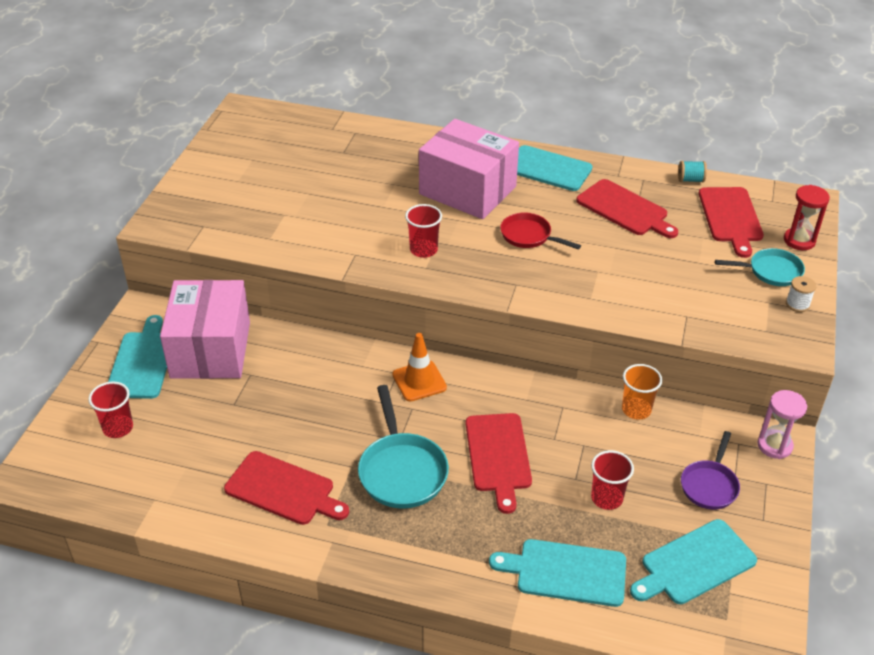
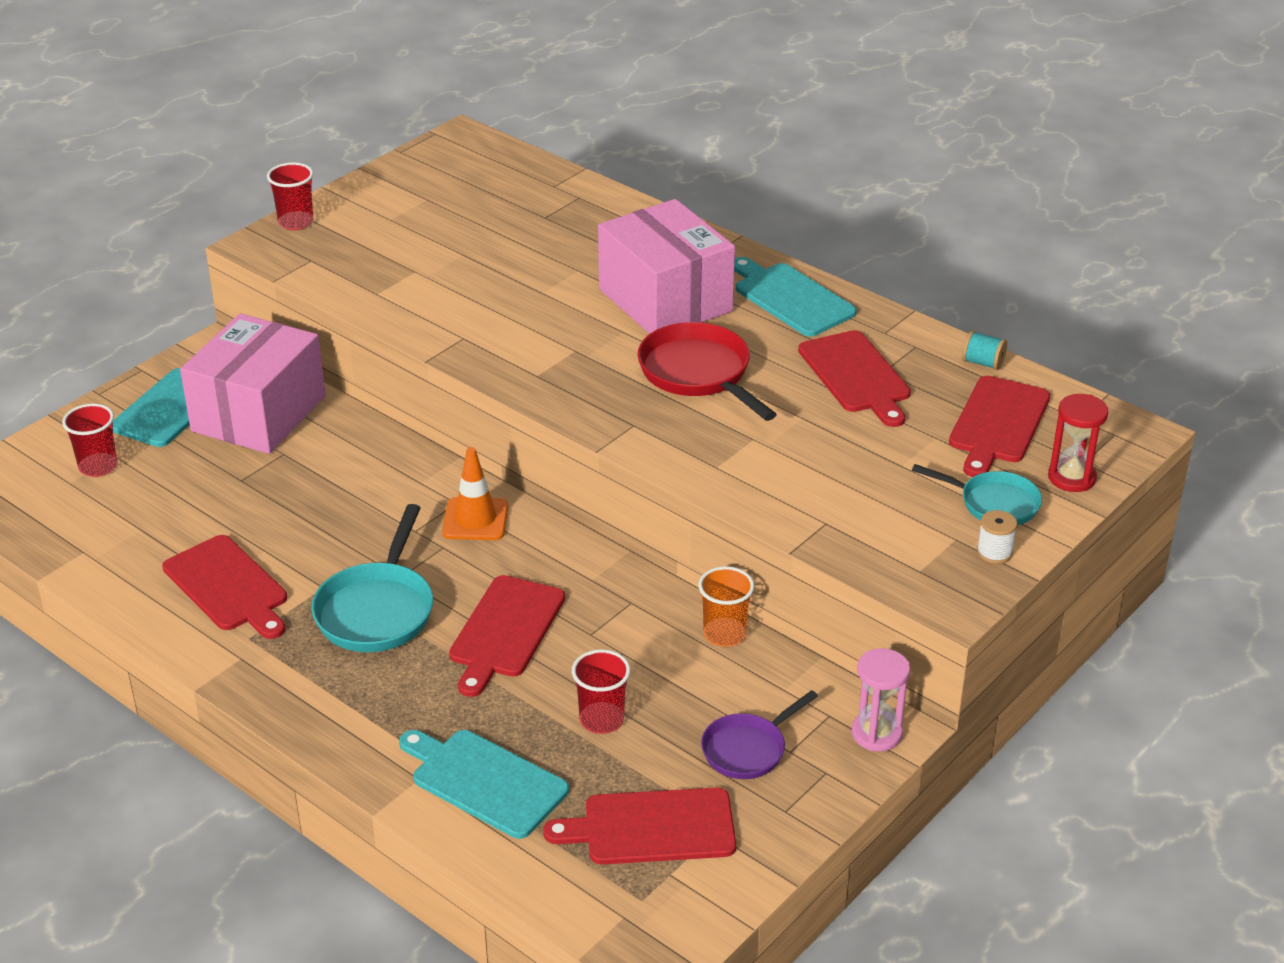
camera: 25 degrees right, 5 degrees down
red cup [405,204,442,258] -> red cup moved to [267,162,313,230]
red pan [500,212,581,250] -> red pan [638,322,777,421], size x1.56
turquoise cutting board [630,519,757,604] -> red cutting board [543,787,736,865]

